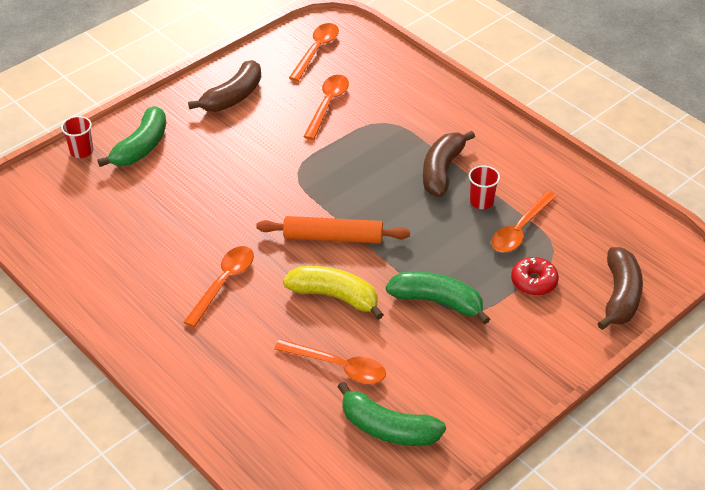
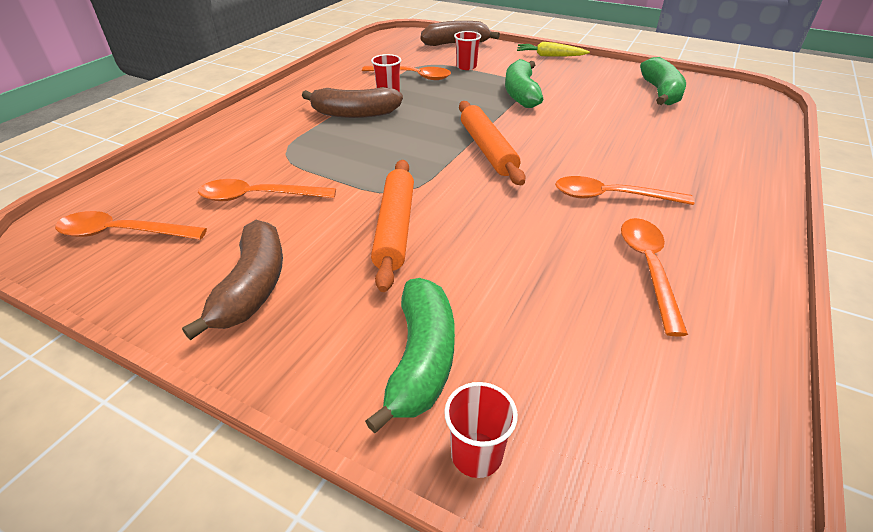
camera: 110 degrees left, 5 degrees down
green banana [97,106,166,167] -> green banana turned 90 degrees clockwise [365,278,455,433]
brown banana [188,60,261,112] -> brown banana turned 75 degrees clockwise [182,220,283,340]
orange spoon [274,339,386,384] -> orange spoon moved to [621,218,688,337]
yellow banana [283,266,384,320] -> none
red donut [511,257,559,296] -> red cup [454,31,481,70]
none -> orange rolling pin [371,160,414,292]
none -> yellow carrot [517,42,590,56]

